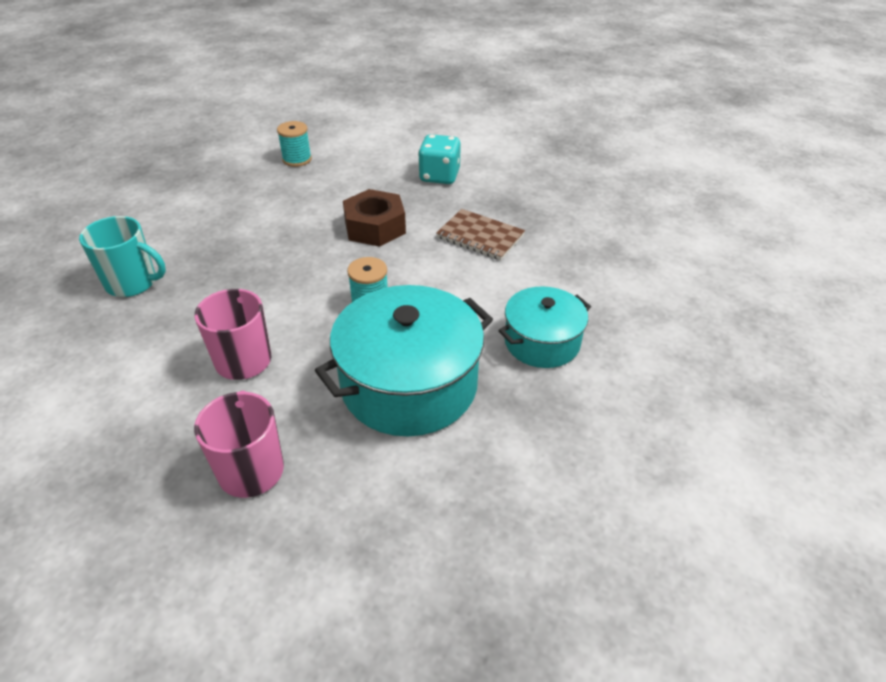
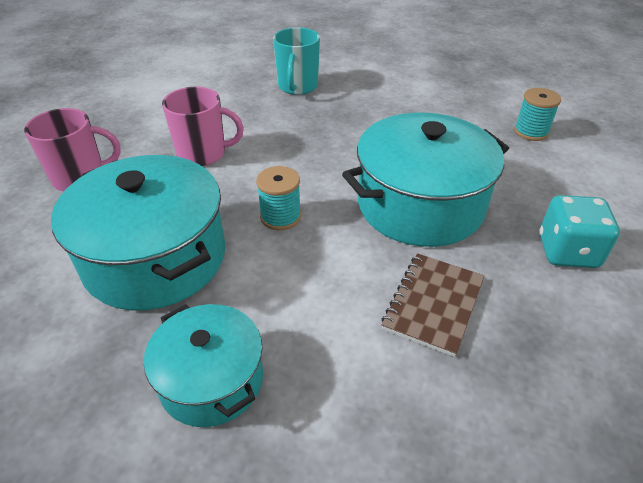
camera: 85 degrees right, 0 degrees up
brown nut [343,189,406,247] -> turquoise pot [342,112,509,247]

